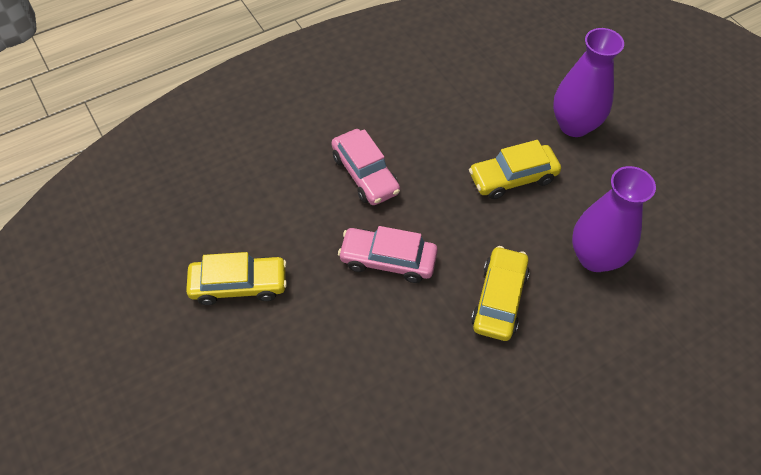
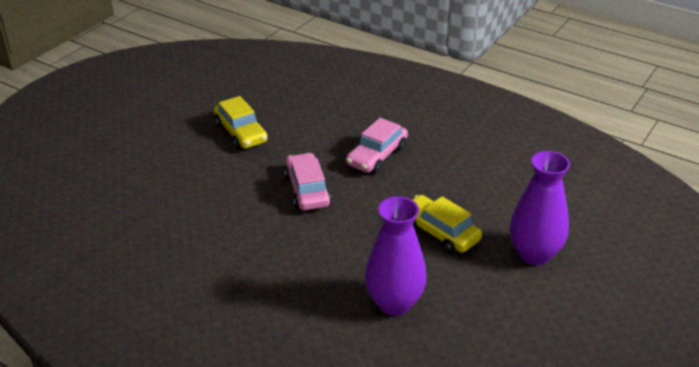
camera: 65 degrees right, 20 degrees down
yellow car [471,246,530,341] -> none

